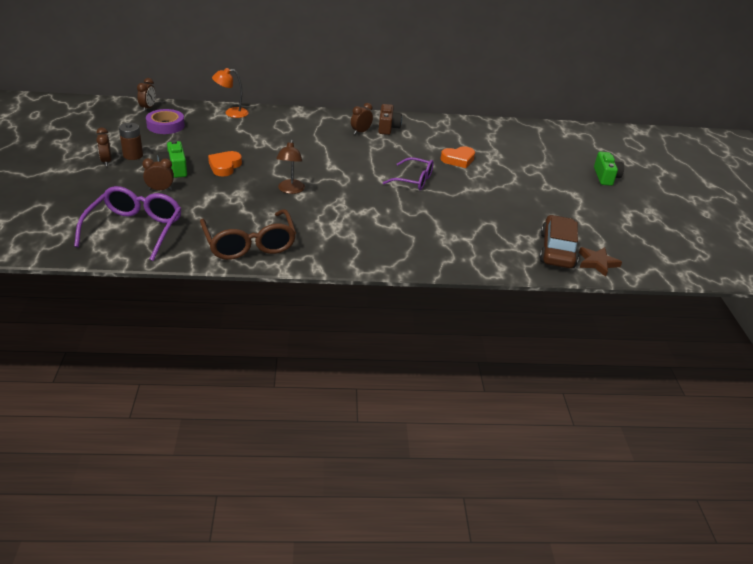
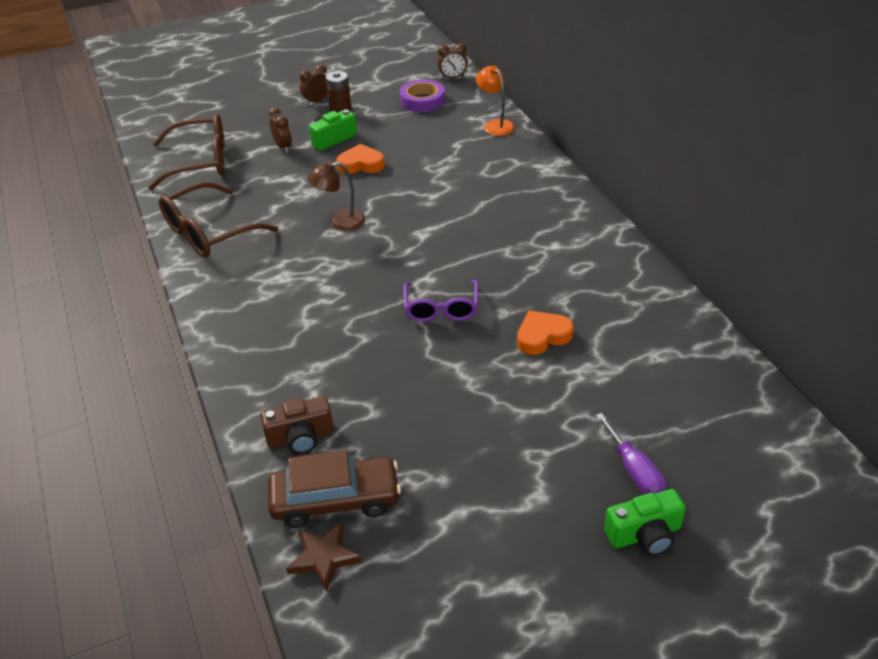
camera: 75 degrees right, 5 degrees up
purple glasses [74,186,182,261] -> brown glasses [148,113,225,190]
brown clock [351,103,373,134] -> none
brown camera [378,104,402,135] -> brown camera moved to [260,396,334,454]
orange heart [440,146,475,168] -> orange heart turned 105 degrees clockwise [517,311,573,355]
none -> purple screwdriver [595,413,666,494]

